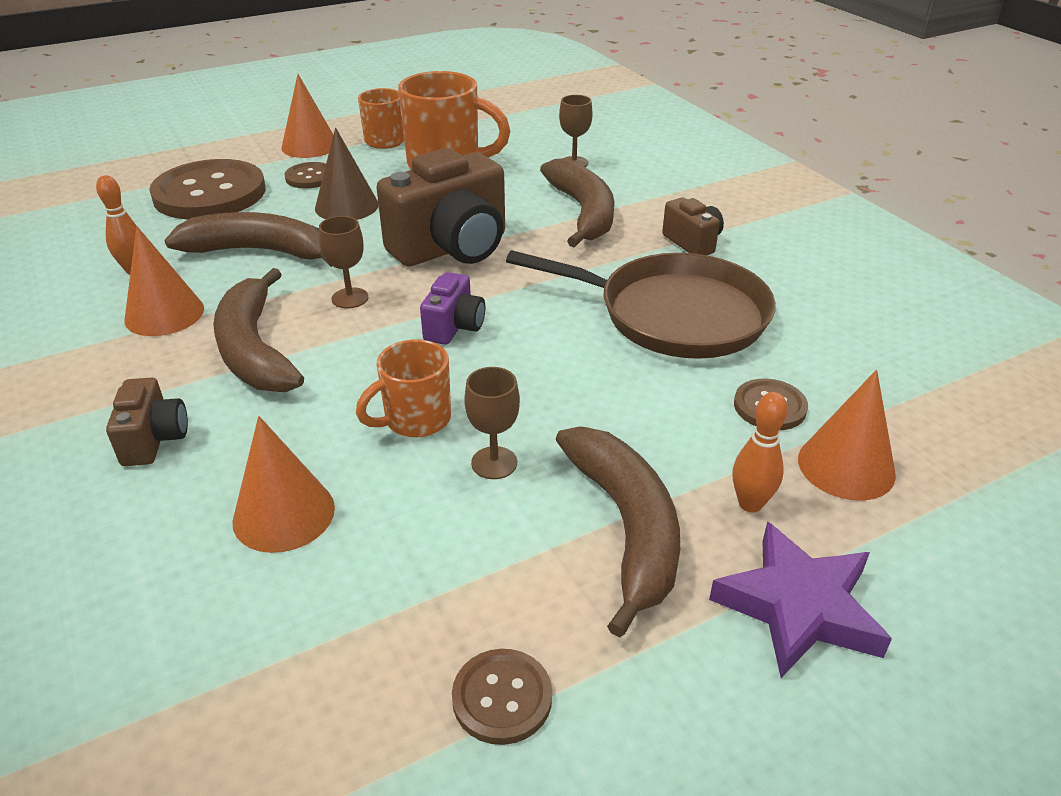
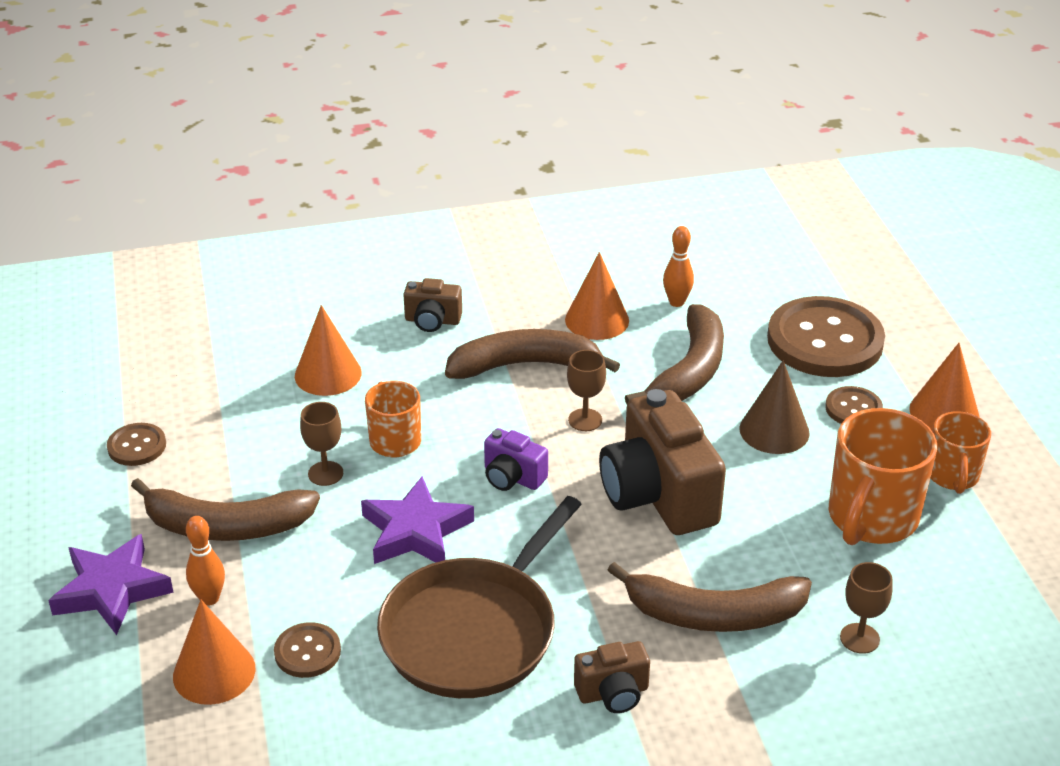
camera: 105 degrees right, 0 degrees up
none -> purple star [361,476,474,564]

